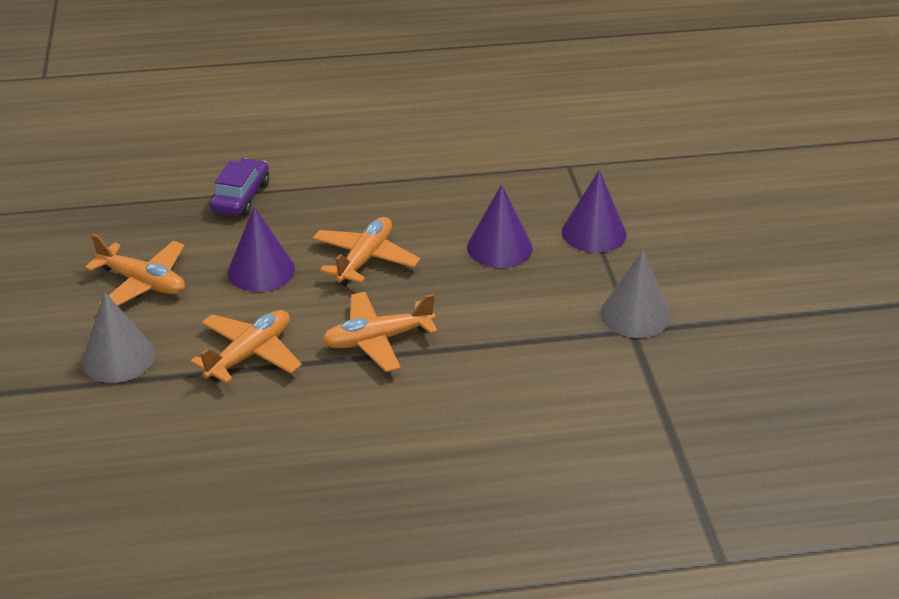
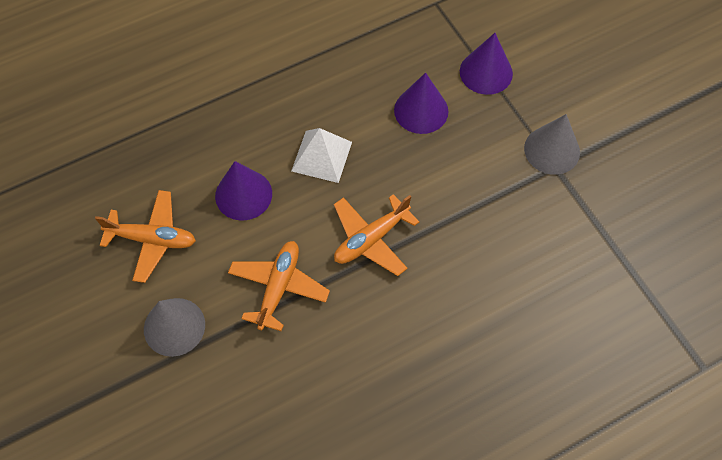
camera: 20 degrees left, 25 degrees up
purple car [210,158,269,216] -> none
orange plane [312,217,420,286] -> white pyramid [291,128,352,183]

